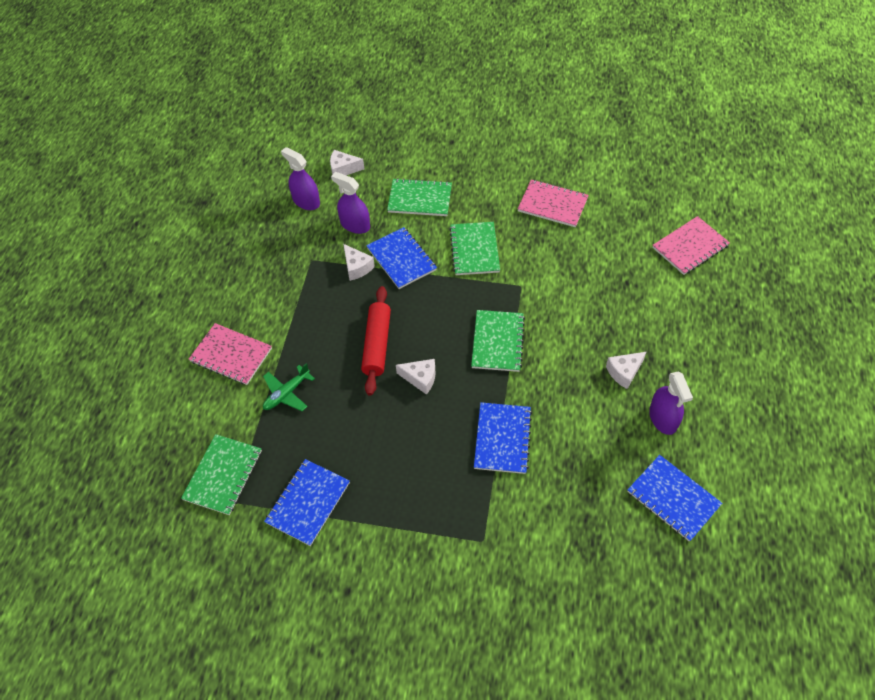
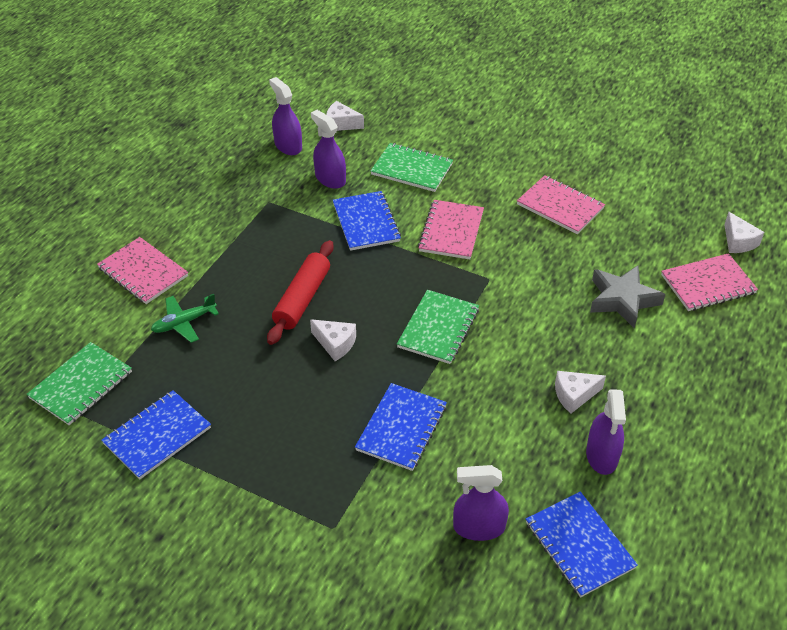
camera: 15 degrees right, 10 degrees down
white cheese [343,244,375,281] -> white cheese moved to [724,212,764,253]
green notebook [449,222,500,275] -> pink notebook [418,200,484,259]
none -> purple spray bottle [453,465,509,541]
none -> grey star [590,266,665,328]

